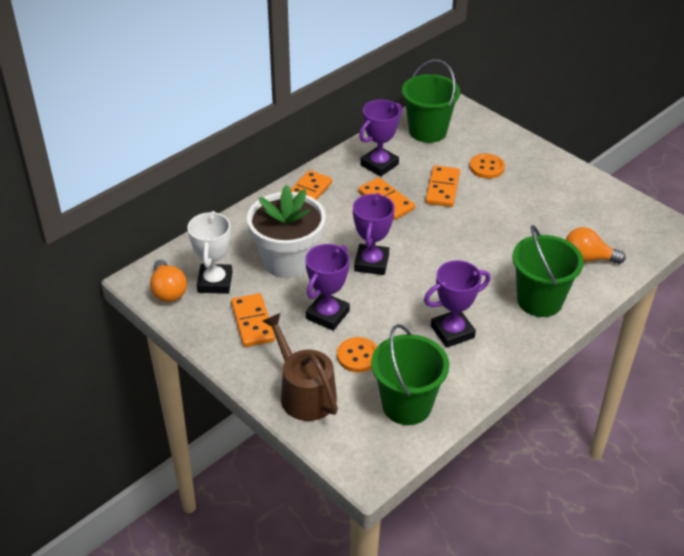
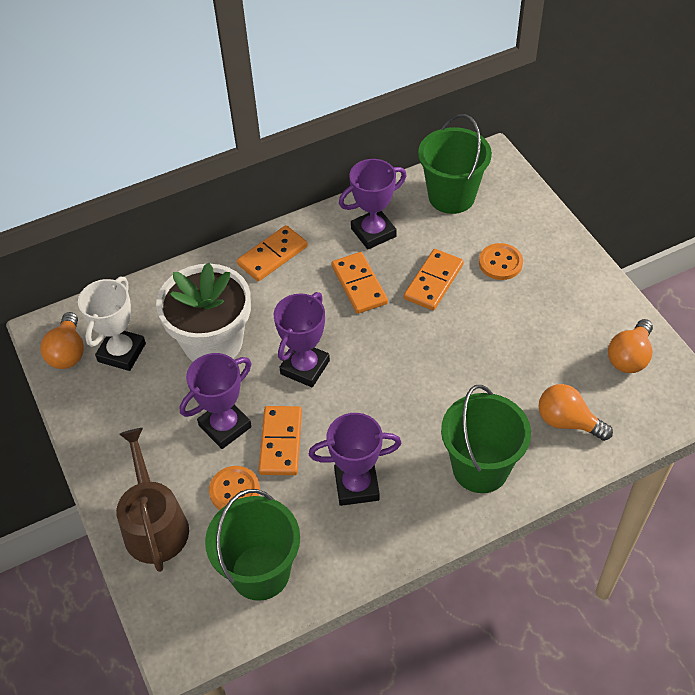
camera: 20 degrees right, 10 degrees up
orange domino [231,293,275,347] -> orange domino moved to [259,406,302,475]
none -> orange light bulb [608,319,653,373]

